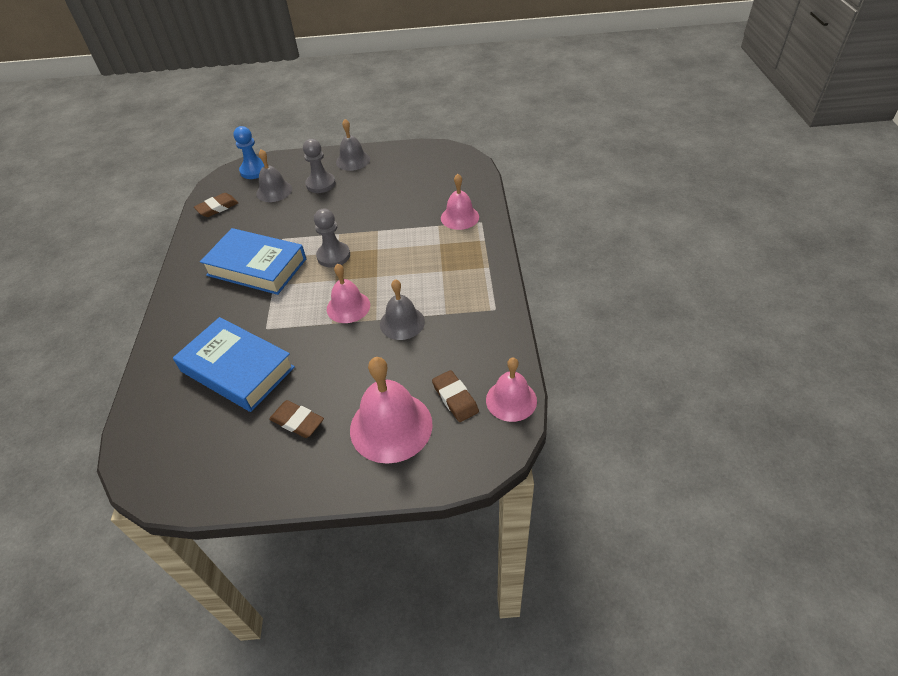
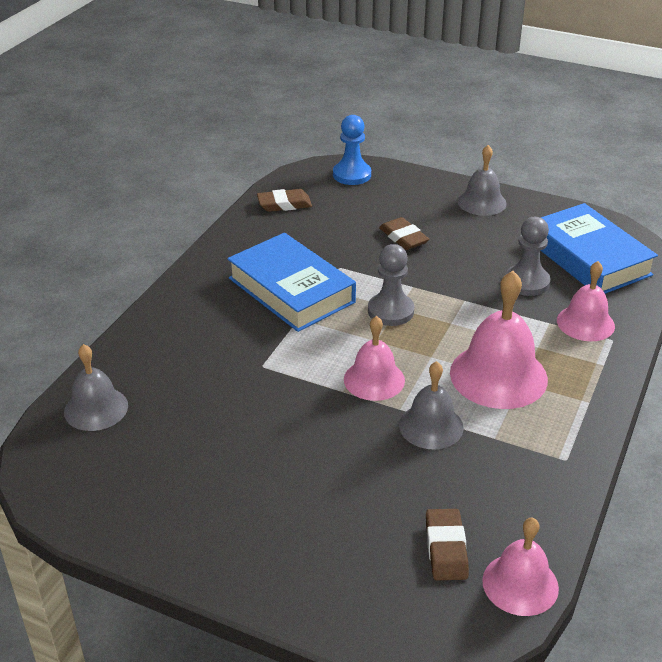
camera: 25 degrees right, 10 degrees down
blue book [173,317,295,412] -> blue book moved to [540,203,658,294]
grey bell [256,149,292,202] -> grey bell moved to [64,344,128,431]
brown eraser [269,400,324,438] -> brown eraser moved to [379,217,429,250]
grey pawn [303,139,336,193] -> grey pawn moved to [505,217,551,296]
pink bell [350,357,433,464] -> pink bell moved to [450,271,548,409]

